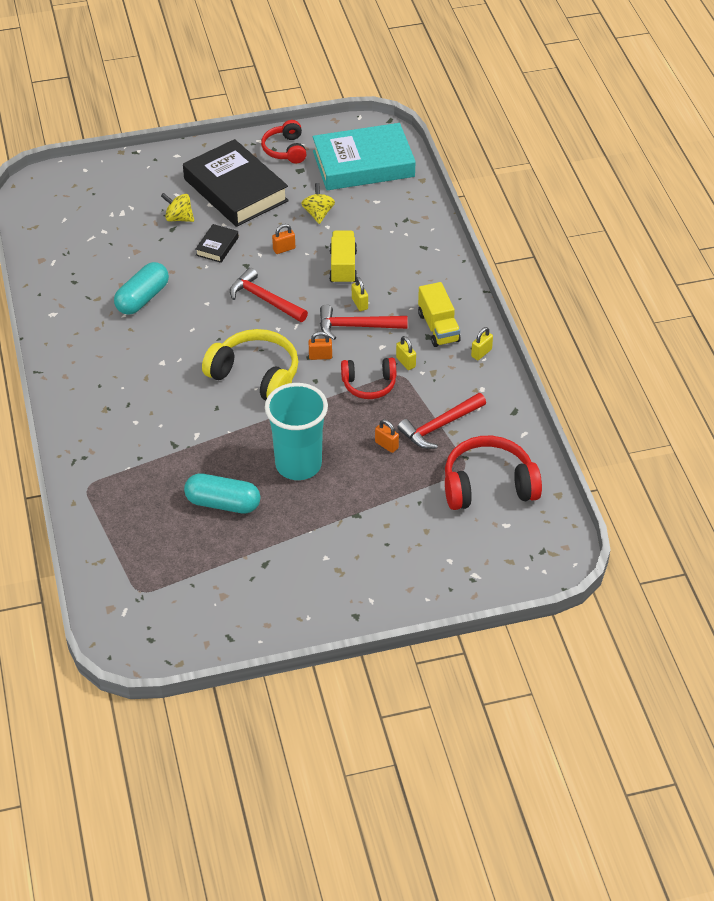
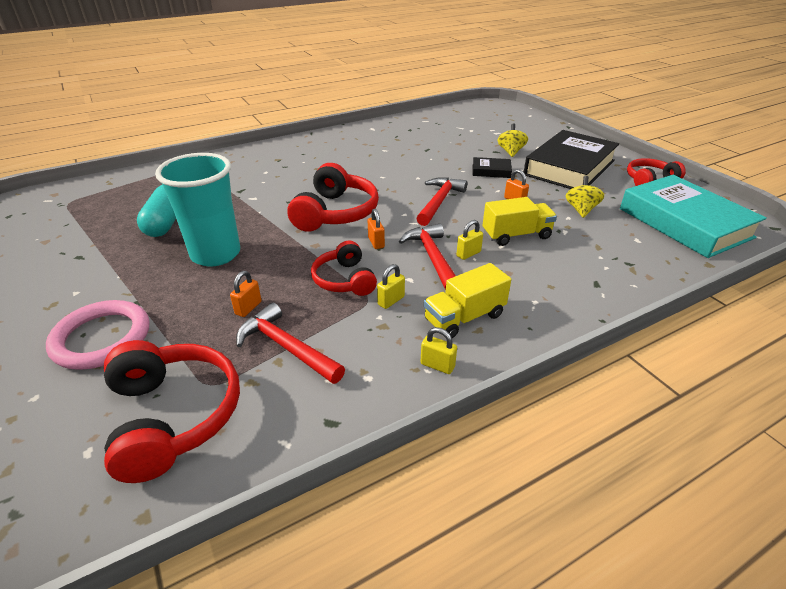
camera: 75 degrees right, 10 degrees down
turquoise capsule [114,262,169,315] -> none
yellow headphones [202,329,298,401] -> red headphones [287,163,379,232]
yellow spinning top [301,183,335,224] -> yellow spinning top turned 60 degrees counterclockwise [566,176,604,218]
none -> pink ring [46,300,149,370]

